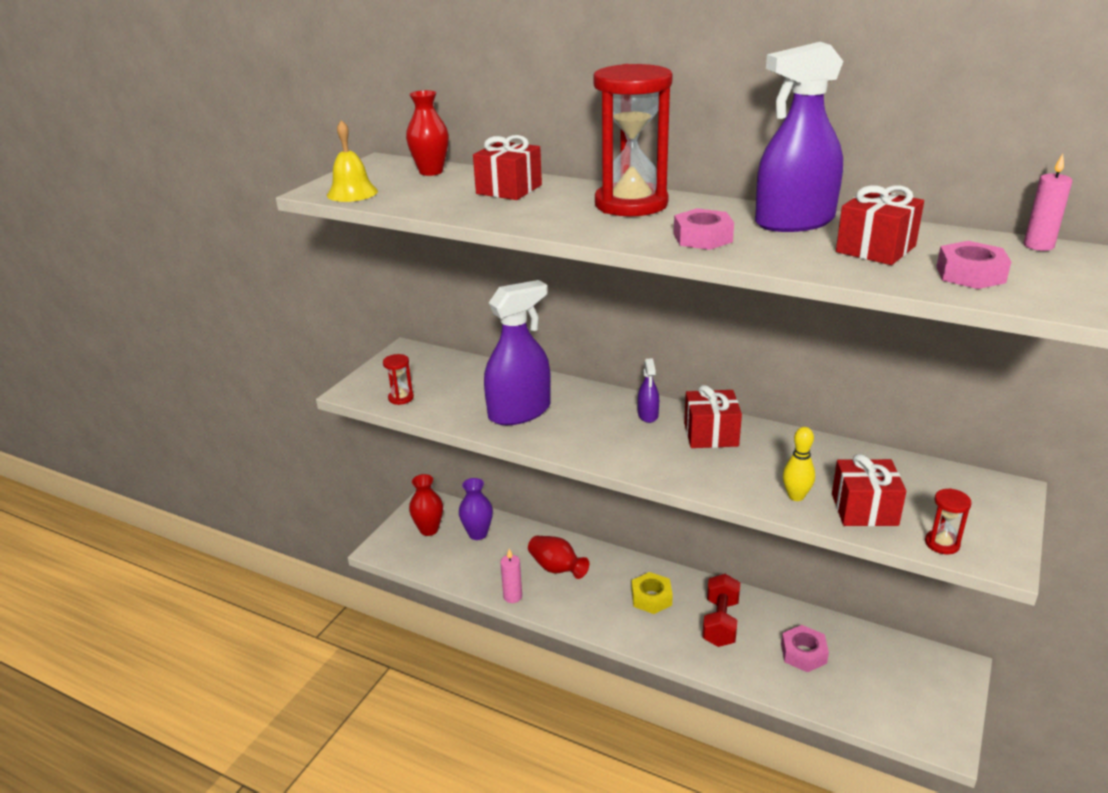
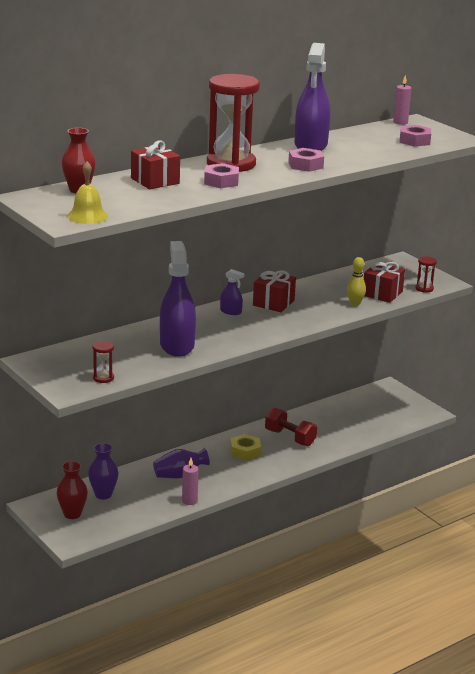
camera: 65 degrees left, 5 degrees down
red vase [528,536,589,579] -> purple vase [153,448,210,478]
pink nut [781,625,829,672] -> pink nut moved to [204,163,239,188]
red gift [836,185,924,265] -> none

